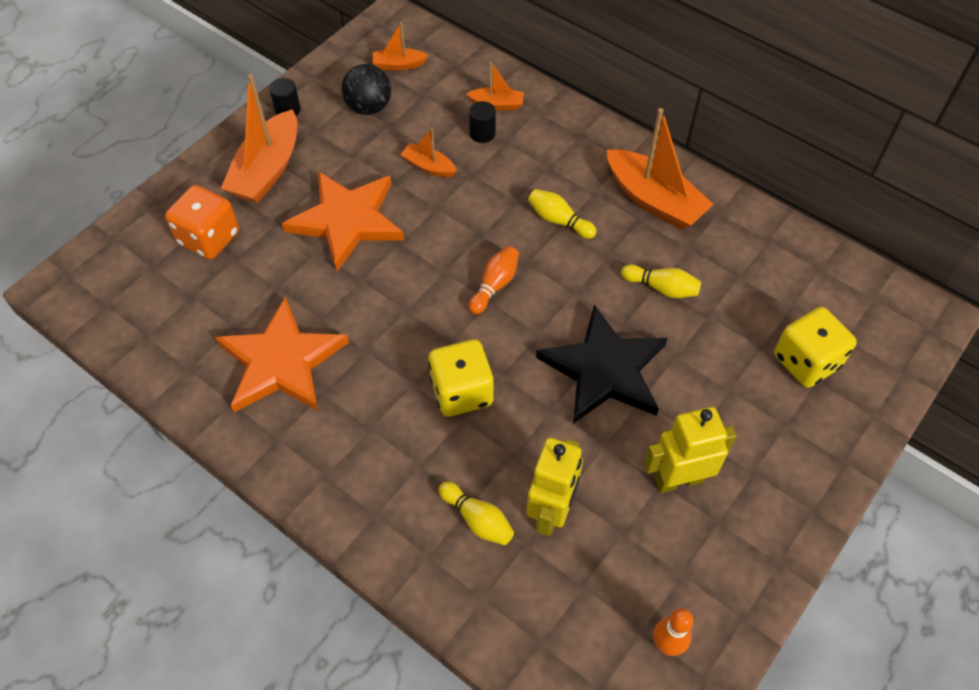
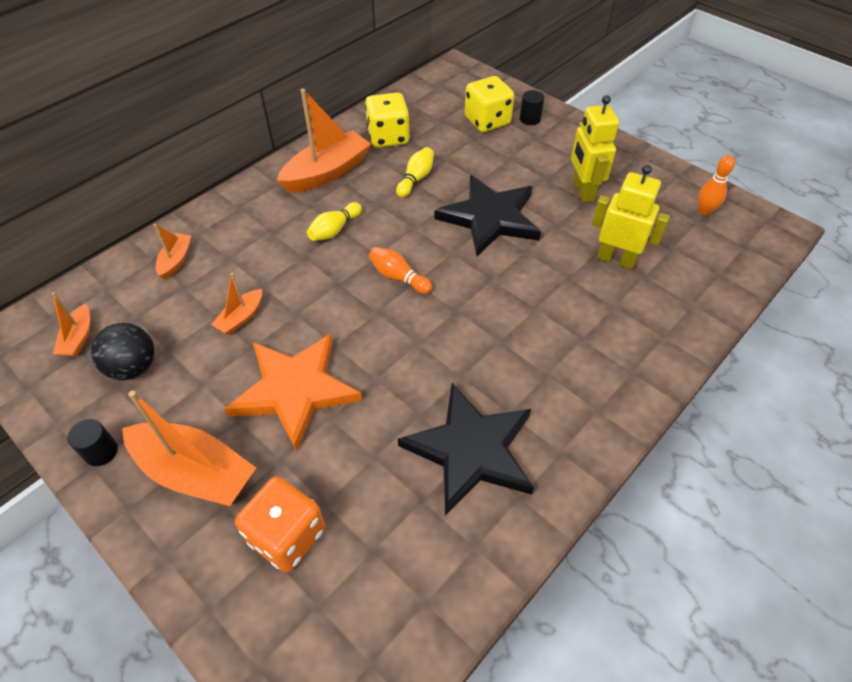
camera: 85 degrees left, 5 degrees down
orange star [215,297,349,412] -> black star [398,383,534,516]
yellow dice [428,339,494,417] -> yellow dice moved to [365,93,409,148]
yellow bowling pin [439,482,514,545] -> none
black cylinder [469,101,496,143] -> black cylinder moved to [520,90,545,125]

